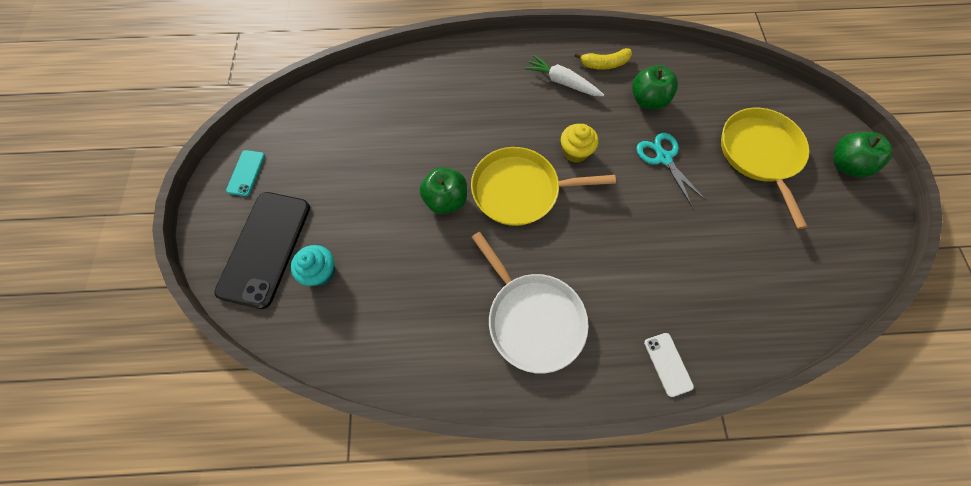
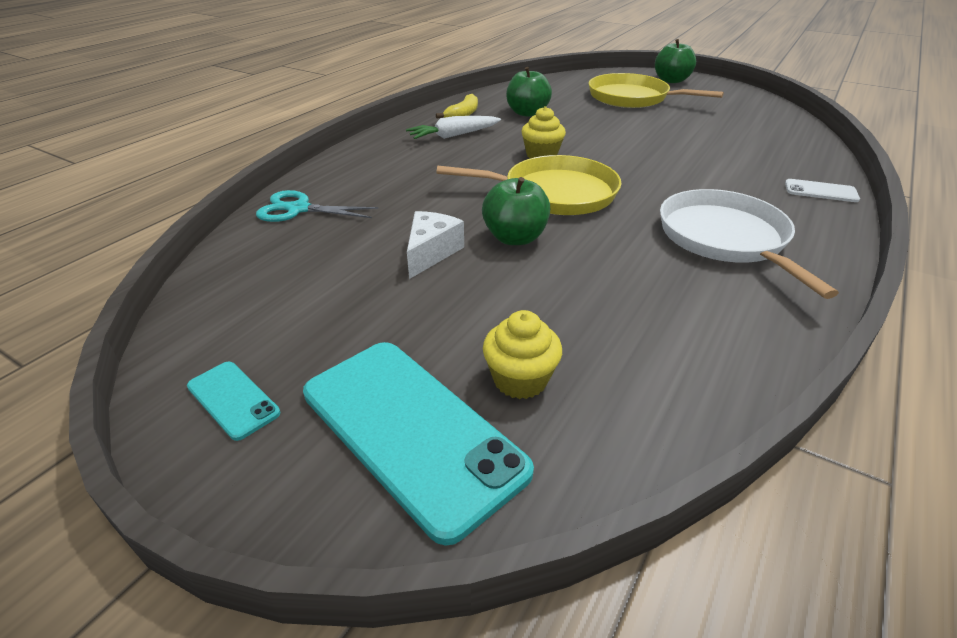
camera: 55 degrees left, 30 degrees down
black phone [214,192,310,309] -> turquoise phone [303,342,534,546]
turquoise cupcake [291,245,335,286] -> yellow cupcake [483,310,562,399]
yellow pan [471,147,616,226] -> yellow pan turned 120 degrees counterclockwise [436,155,621,215]
white pan [471,232,589,374] -> white pan turned 105 degrees counterclockwise [660,189,839,299]
turquoise scissors [636,133,706,206] -> turquoise scissors moved to [256,190,379,222]
none -> white cheese [407,211,464,279]

